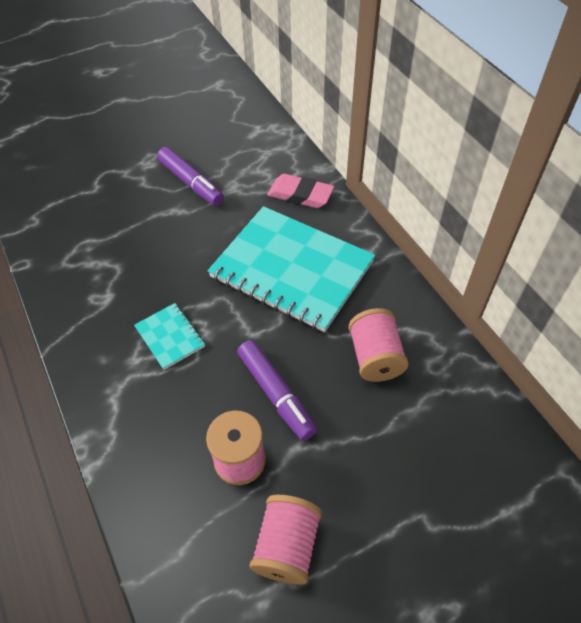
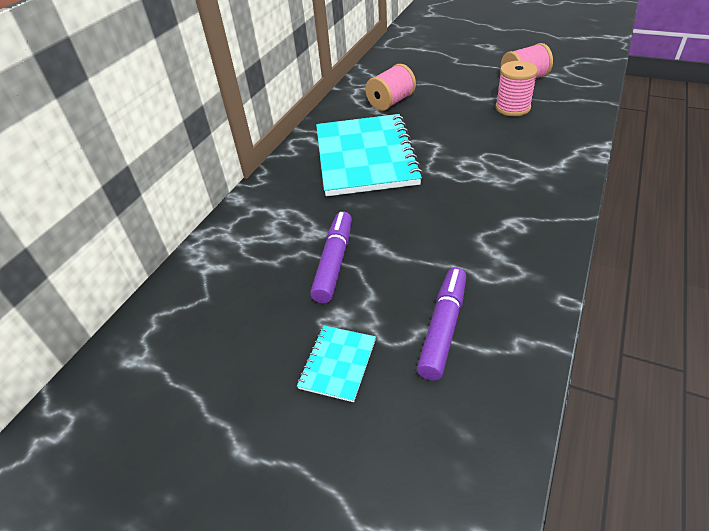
camera: 125 degrees left, 10 degrees down
turquoise notebook [134,303,205,370] -> turquoise notebook moved to [297,325,376,402]
purple marker [237,340,317,441] -> purple marker moved to [417,268,466,381]
pink eraser [267,174,334,208] -> none

